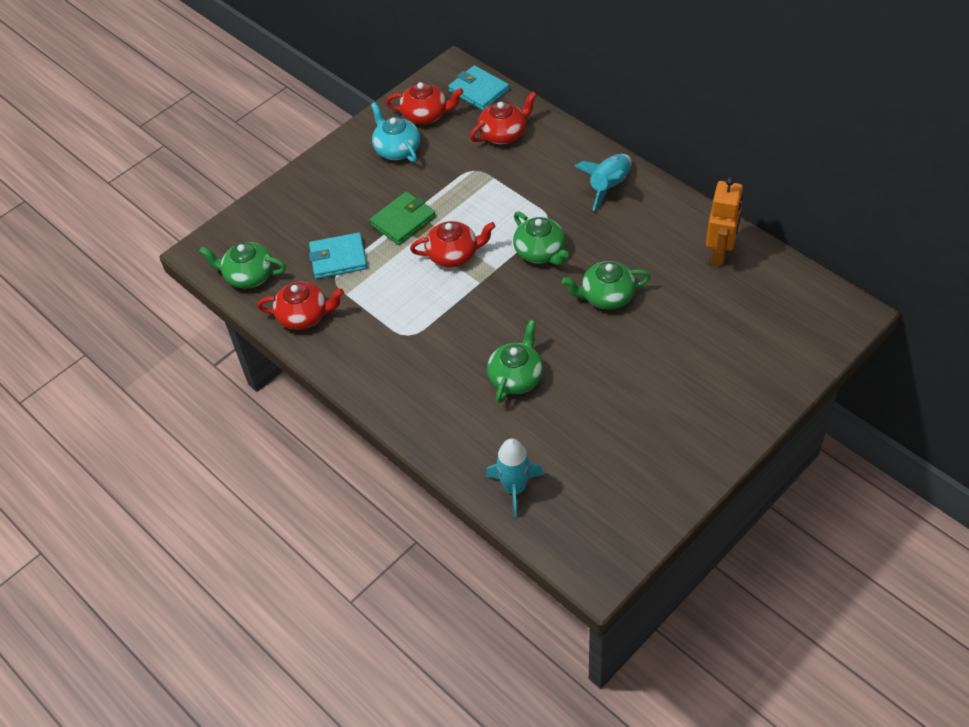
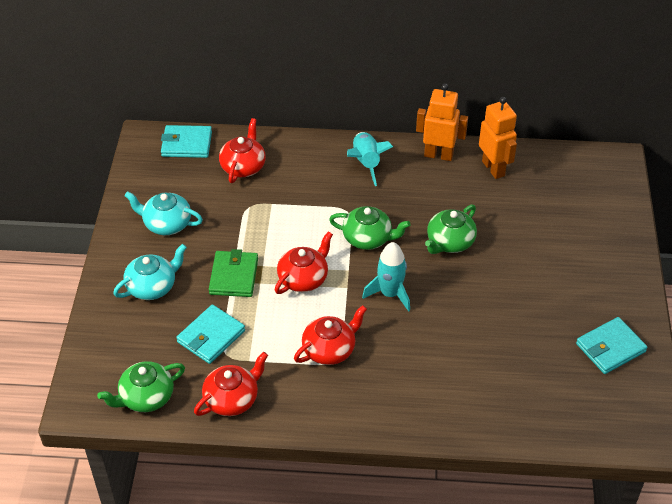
camera: 45 degrees left, 5 degrees down
red teapot [386,82,463,124] -> red teapot moved to [294,305,367,365]
turquoise rocket [486,438,544,518] -> turquoise rocket moved to [362,242,410,312]
green teapot [487,320,544,403] -> none
none -> turquoise teapot [113,244,187,300]
none -> orange robot [416,83,468,161]
none -> turquoise wallet [576,317,648,374]

